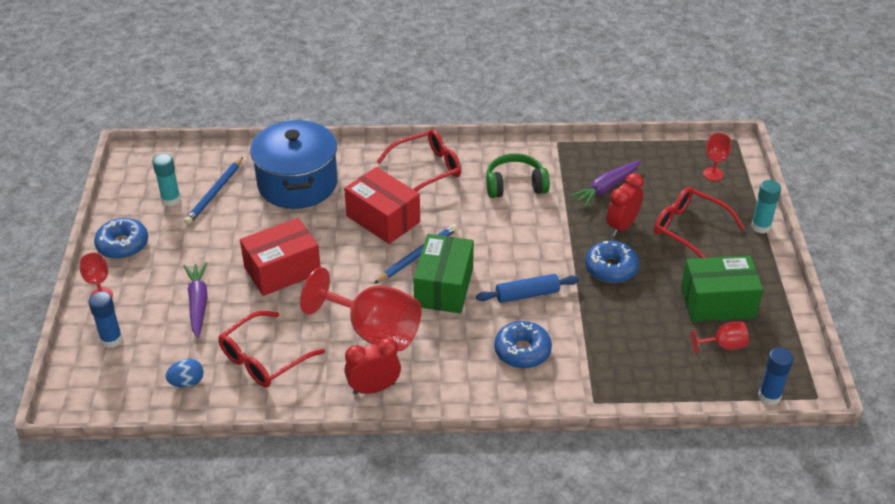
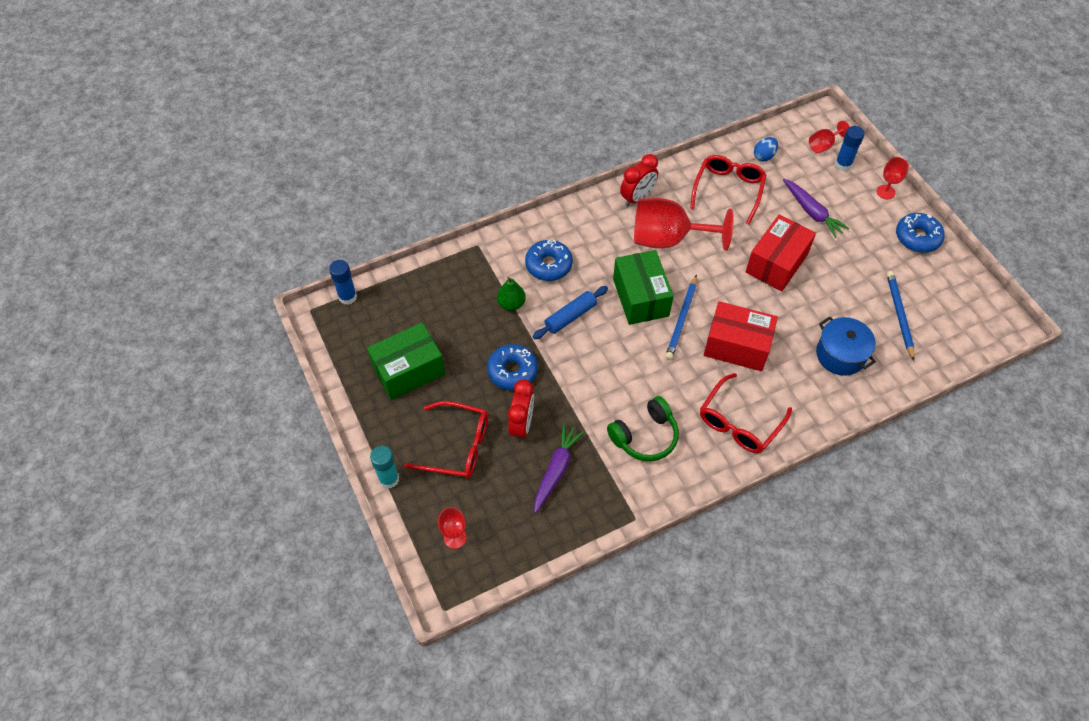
camera: 155 degrees right, 15 degrees up
turquoise glue stick [153,154,181,206] -> none
blue pot [250,120,338,209] -> blue pot [816,316,876,376], size x0.61
red goblet [691,321,749,354] -> red goblet moved to [809,121,850,153]
none -> green pear [497,277,526,311]

